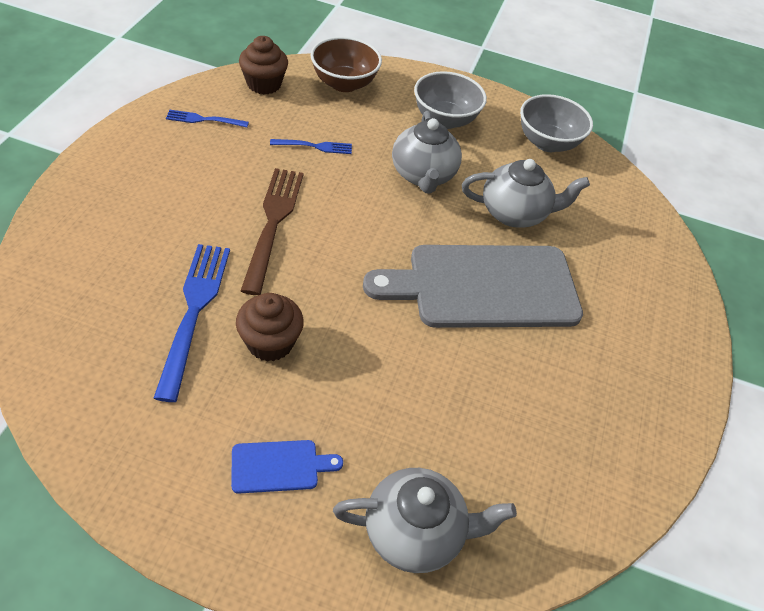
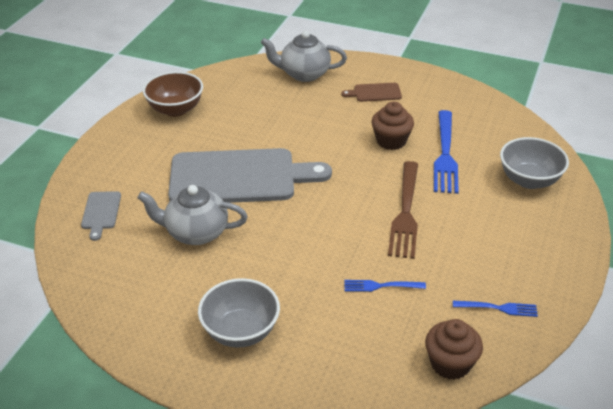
camera: 170 degrees left, 10 degrees down
blue cutting board [231,440,343,493] -> brown cutting board [341,83,402,102]
brown bowl [311,37,382,92] -> brown bowl moved to [143,71,203,117]
grey teapot [392,111,462,194] -> none
grey bowl [520,94,593,152] -> grey bowl moved to [500,137,569,189]
none -> grey cutting board [81,191,121,241]

